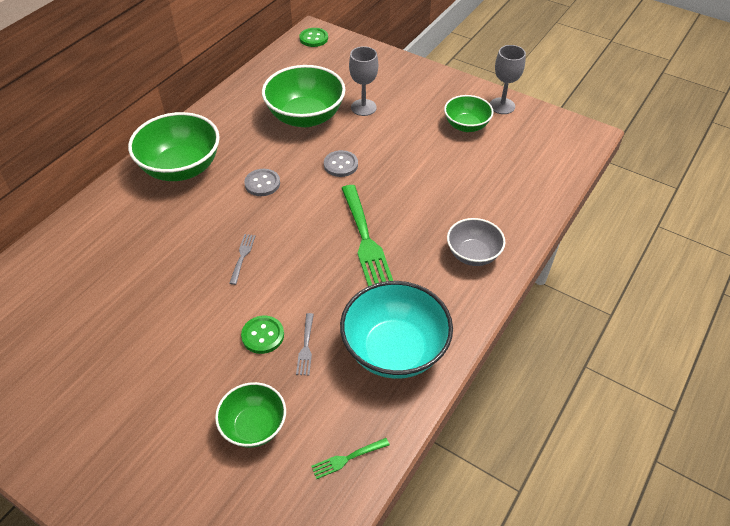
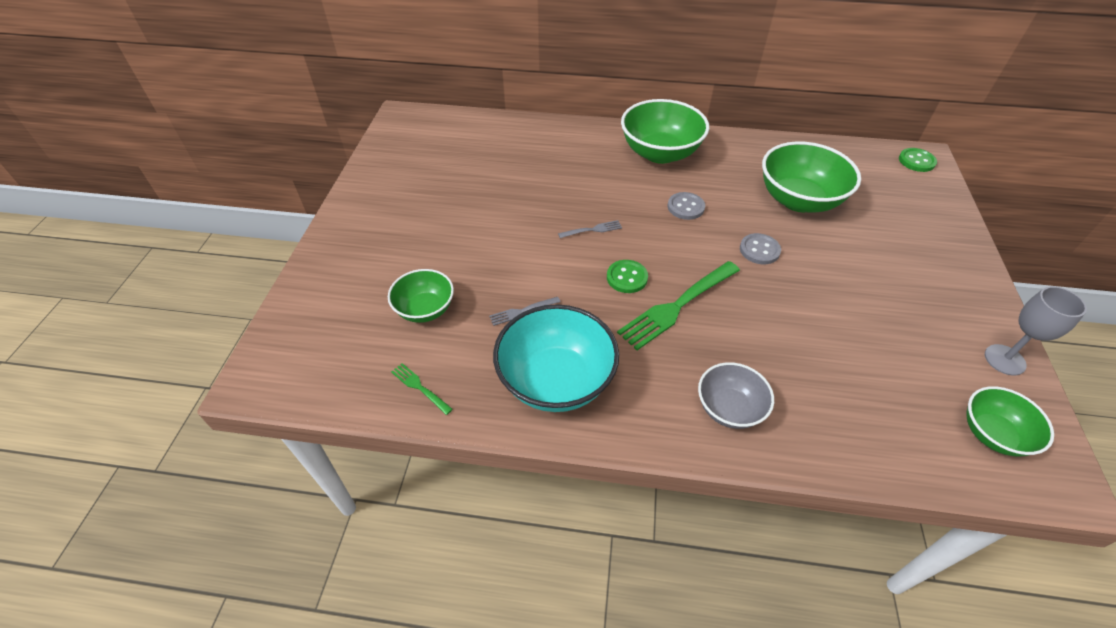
camera: 65 degrees right, 0 degrees up
green button [241,316,284,354] -> green button moved to [607,260,648,293]
grey goblet [349,46,378,116] -> none
green bowl [444,95,494,132] -> green bowl moved to [966,386,1054,456]

